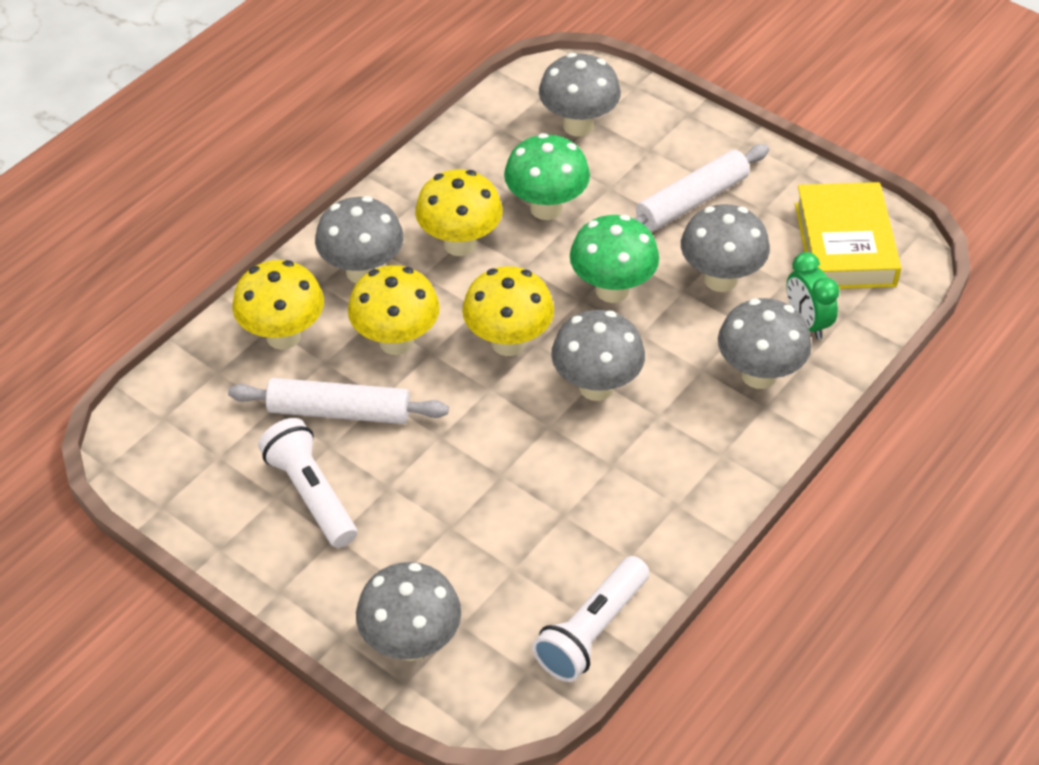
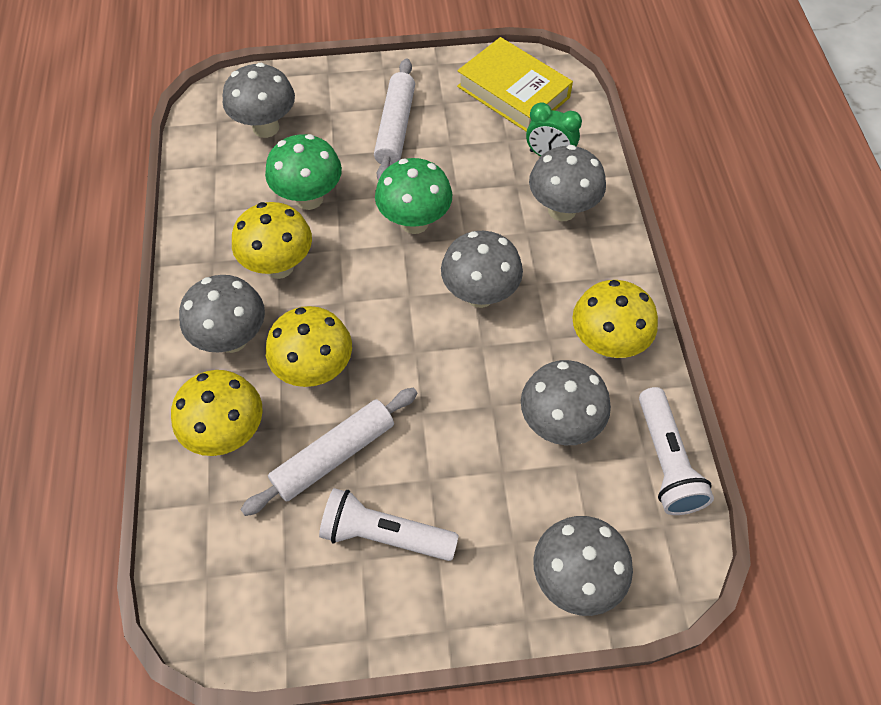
camera: 45 degrees left, 10 degrees up
yellow mushroom [462,266,554,356] -> yellow mushroom moved to [572,280,658,358]
grey mushroom [681,204,770,292] -> grey mushroom moved to [521,360,611,445]

